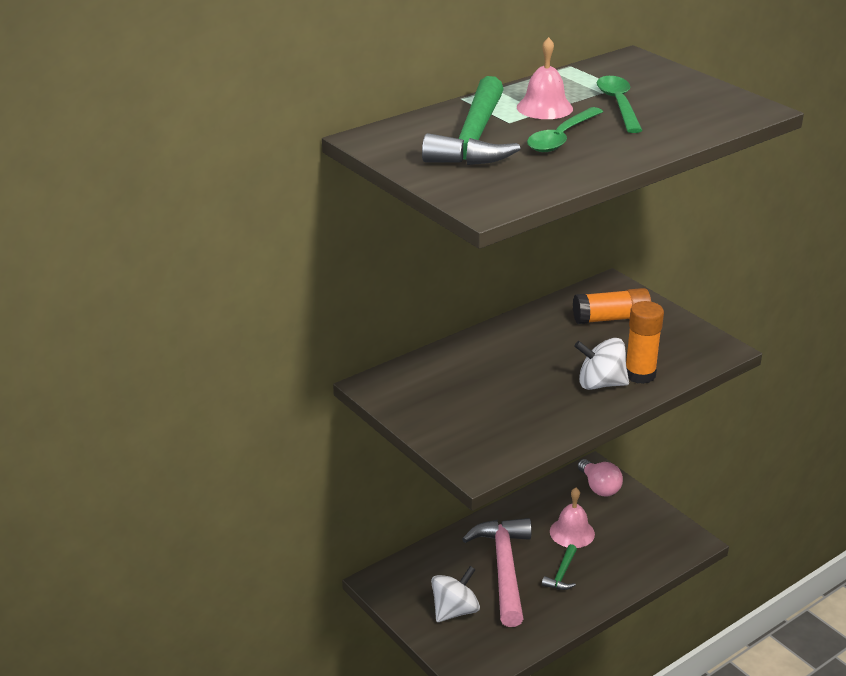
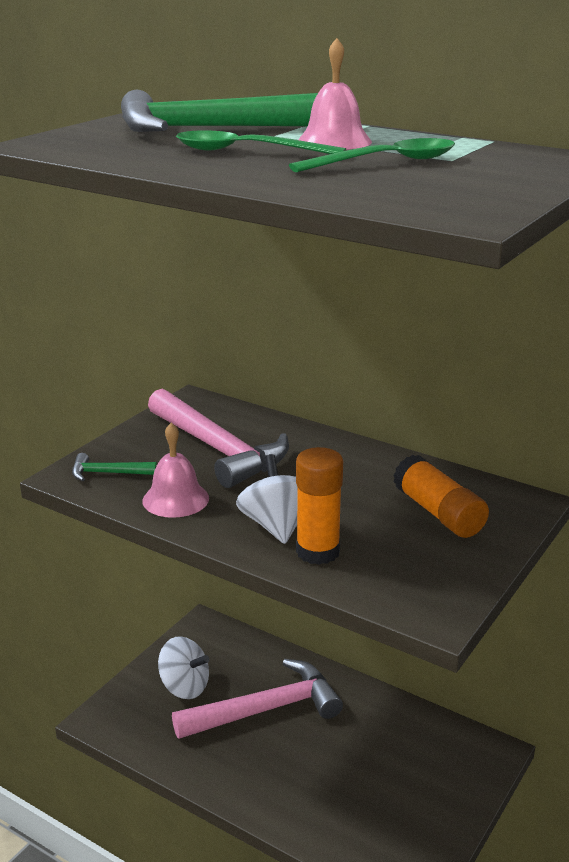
camera: 70 degrees right, 5 degrees down
green hammer [542,544,577,590] -> green hammer moved to [72,453,157,481]
pink bell [550,488,595,548] -> pink bell moved to [142,422,209,518]
pink light bulb [578,459,623,496] -> none
none -> pink hammer [148,389,289,488]

